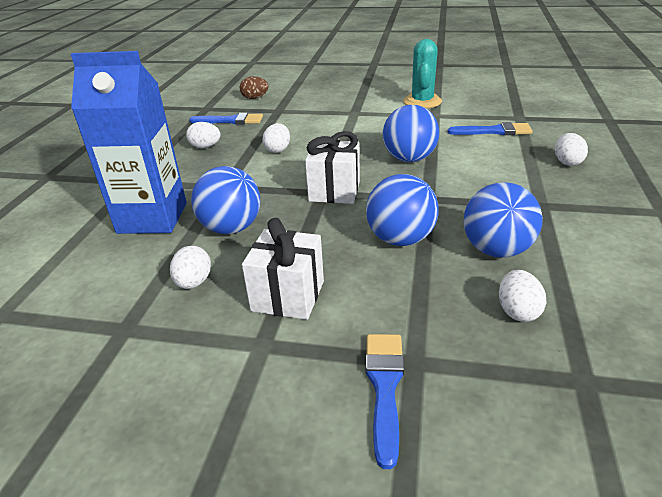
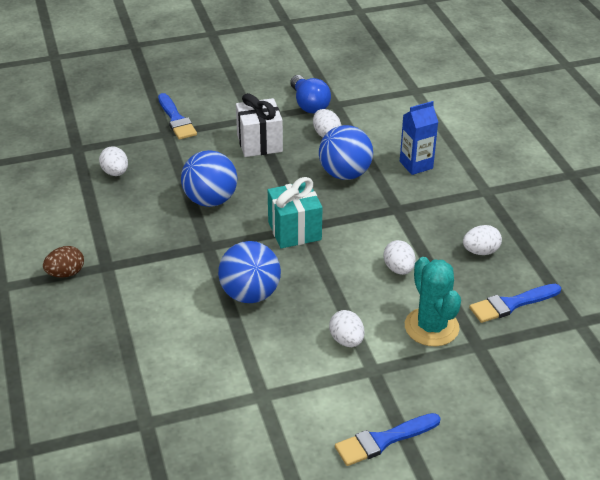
camera: 150 degrees right, 5 degrees up
blue carton [71,51,187,234] -> blue carton [400,101,438,175], size x0.53
brown egg [240,76,268,99] -> brown egg moved to [43,246,84,278]
white gift [305,131,360,204] -> turquoise gift [268,177,323,248]
turquoise cactus [403,39,442,108] -> turquoise cactus moved to [405,257,461,346]
blue brush [448,122,533,135] -> blue brush moved to [335,413,441,466]
blue ball [464,182,543,258] -> none
white egg [555,133,588,166] -> white egg moved to [329,310,364,347]
none -> blue light bulb [290,75,331,113]

